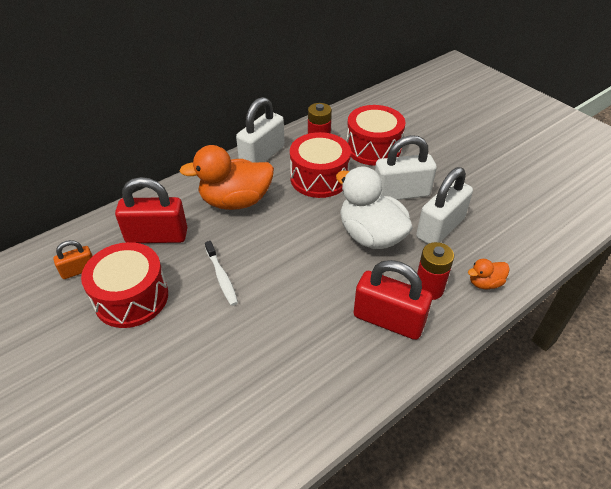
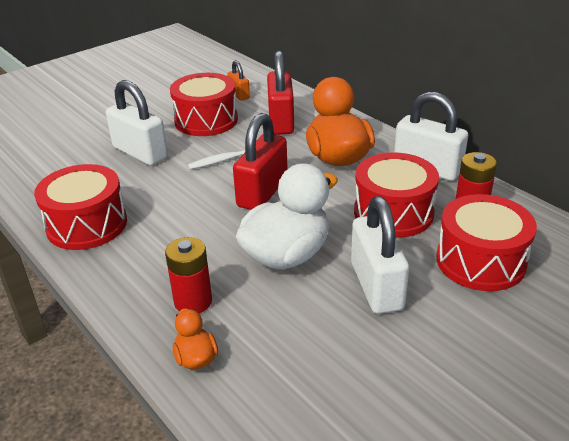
camera: 90 degrees right, 10 degrees down
red padlock [354,260,432,340] -> red padlock moved to [233,113,288,210]
white padlock [416,167,473,244] -> white padlock moved to [106,80,168,166]
none -> red drum [34,164,127,250]

